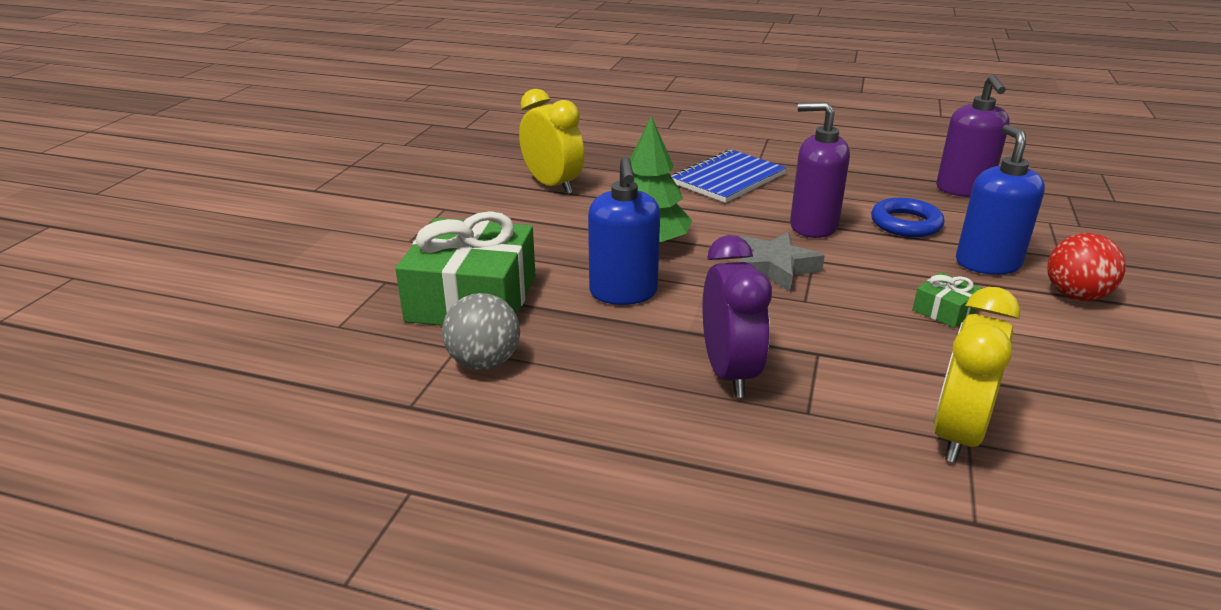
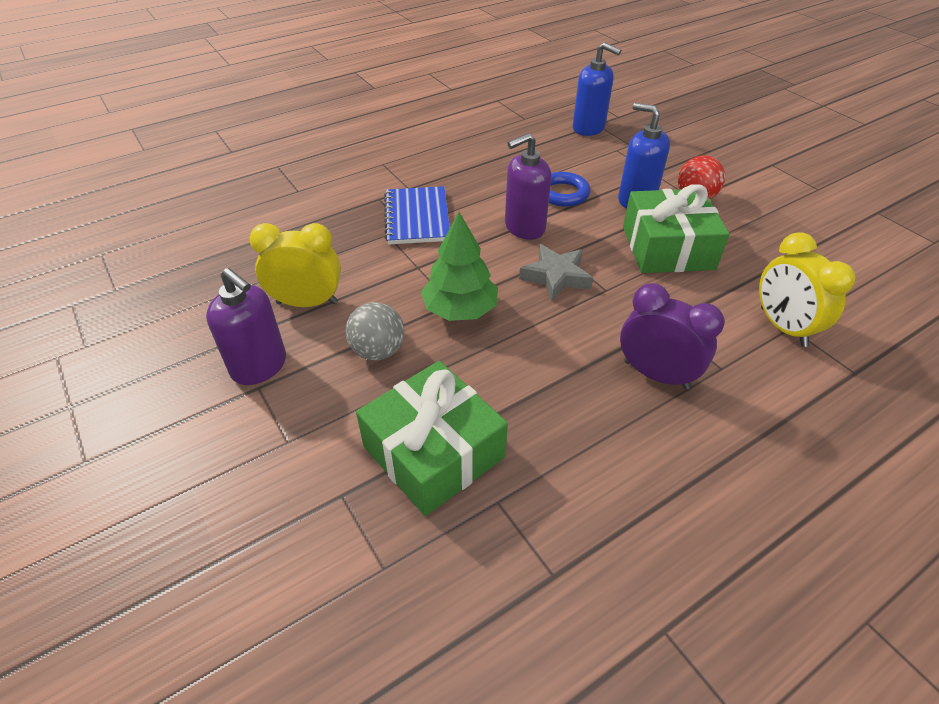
camera: 50 degrees left, 15 degrees up
grey ball [442,293,520,370] -> grey ball moved to [345,302,404,360]
blue soap dispenser [588,157,660,305] -> blue soap dispenser moved to [573,42,621,136]
green gift [912,272,983,328] -> green gift [623,184,730,273], size x2.34
purple soap dispenser [936,75,1010,197] -> purple soap dispenser moved to [206,268,286,385]

